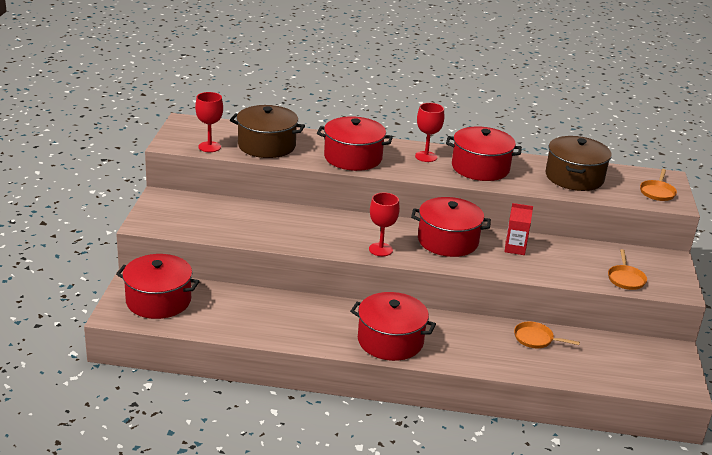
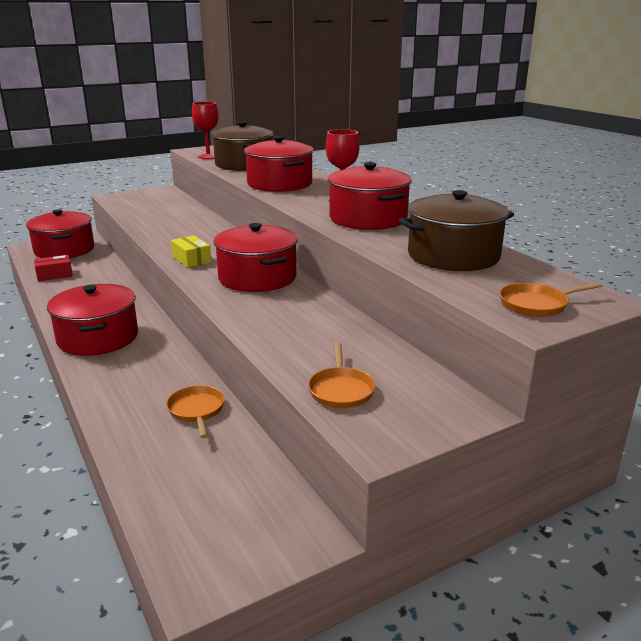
camera: 55 degrees right, 5 degrees down
red goblet [369,193,400,256] -> yellow box [171,236,211,268]
red carton [505,203,533,255] -> none
orange pan [608,249,647,290] -> orange pan turned 60 degrees counterclockwise [308,342,375,408]
none -> red box [34,255,73,281]

